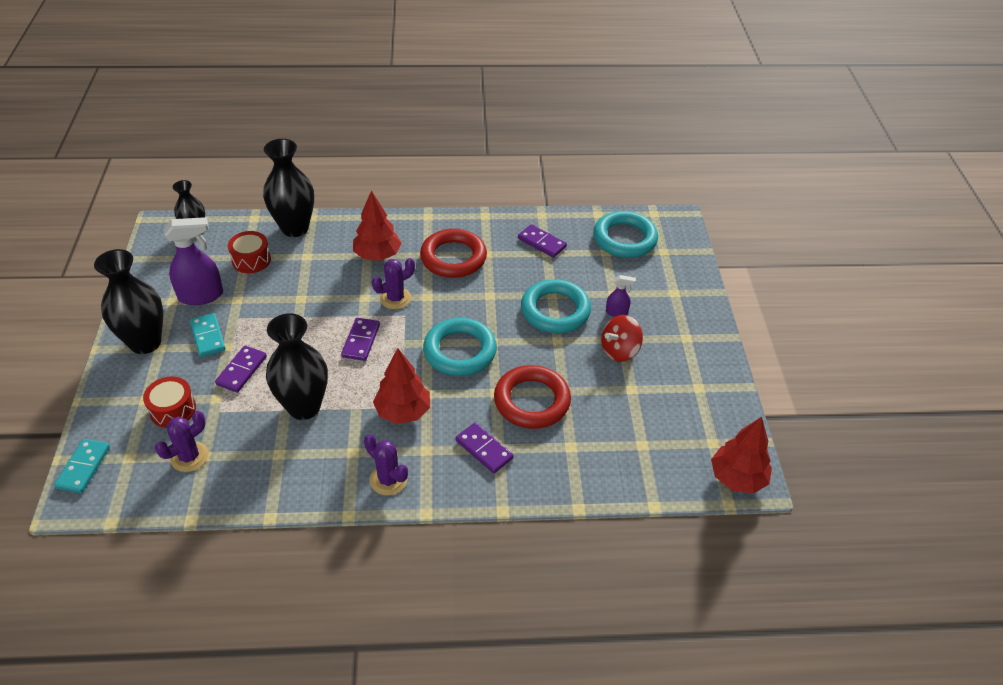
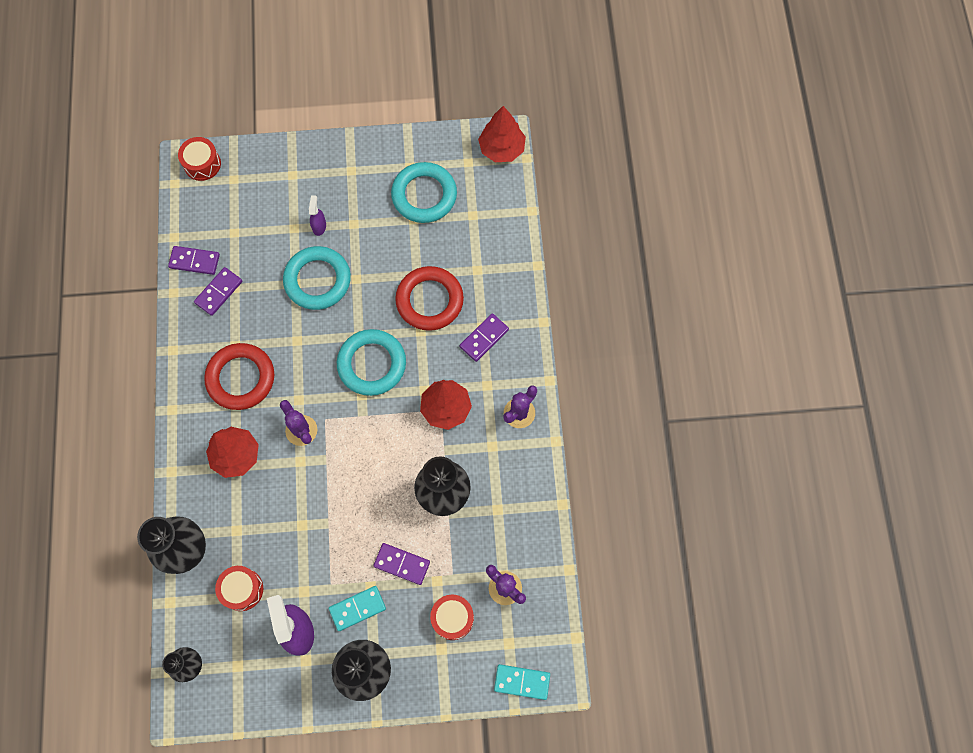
camera: 90 degrees left, 25 degrees up
purple domino [341,318,380,361] -> purple domino moved to [168,246,220,275]
turquoise ring [593,211,658,258] -> turquoise ring moved to [391,162,457,223]
red spinning top [601,315,643,362] -> none
none -> red drum [178,137,221,181]

